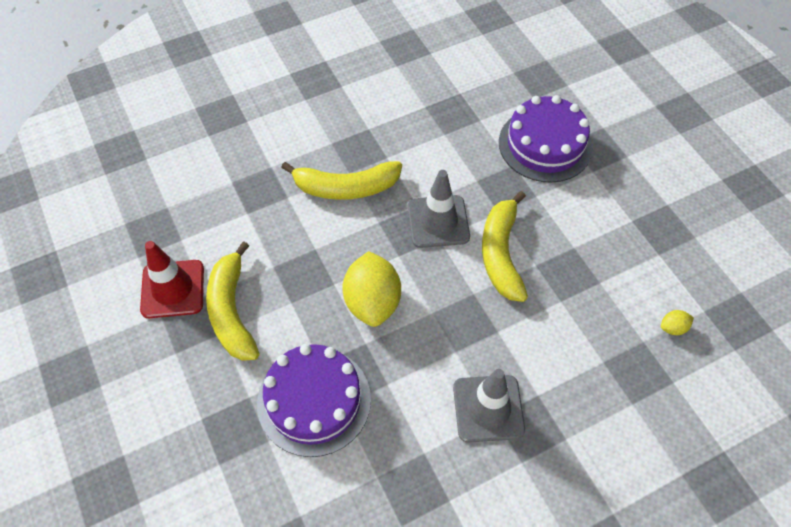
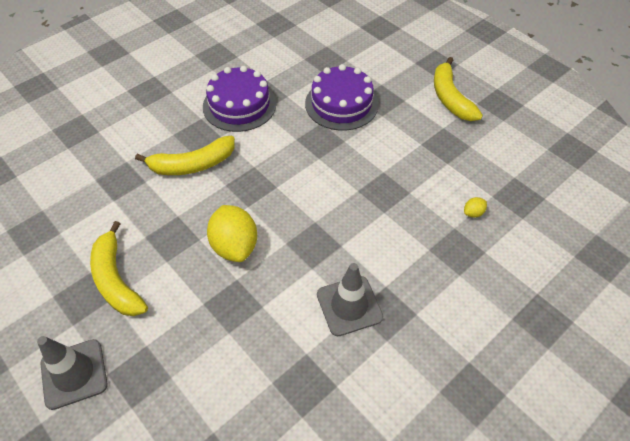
camera: 15 degrees left, 5 degrees down
red traffic cone [140,241,204,318] -> none
purple cake [257,344,371,457] -> purple cake moved to [203,66,276,132]
grey traffic cone [408,170,470,248] -> grey traffic cone moved to [37,336,108,410]
yellow banana [482,191,528,302] -> yellow banana moved to [434,57,483,121]

